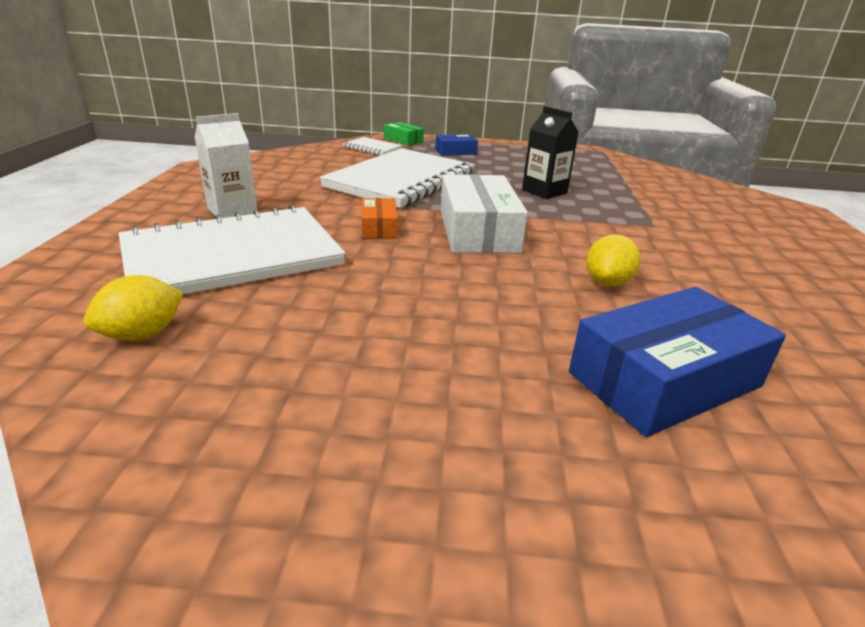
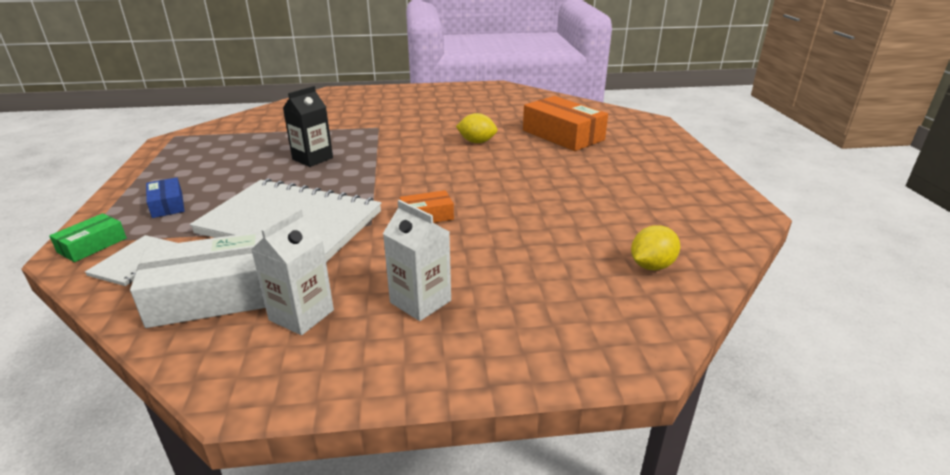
camera: 100 degrees left, 0 degrees up
yellow lemon [84,275,183,341] -> yellow lemon turned 75 degrees counterclockwise [631,225,680,270]
white notebook [119,205,346,294] -> none
white box [440,174,528,253] -> white box moved to [130,231,266,328]
blue box [569,287,786,437] -> orange box [523,96,608,151]
none -> white carton [251,209,334,335]

